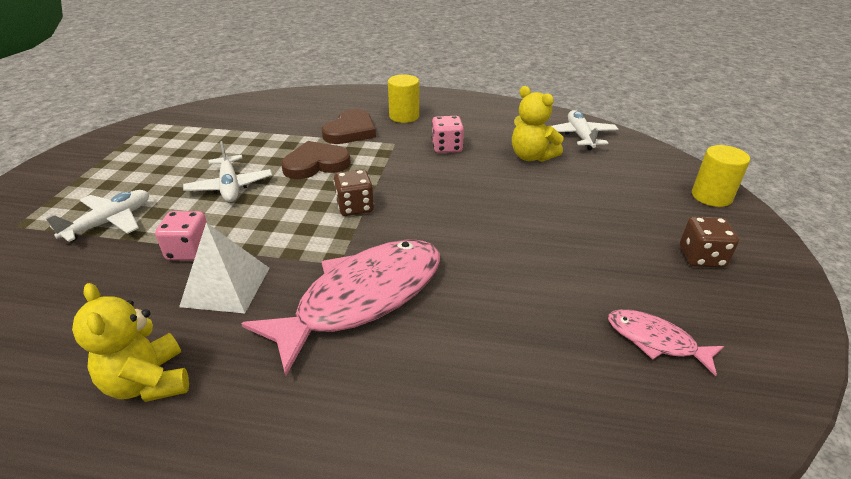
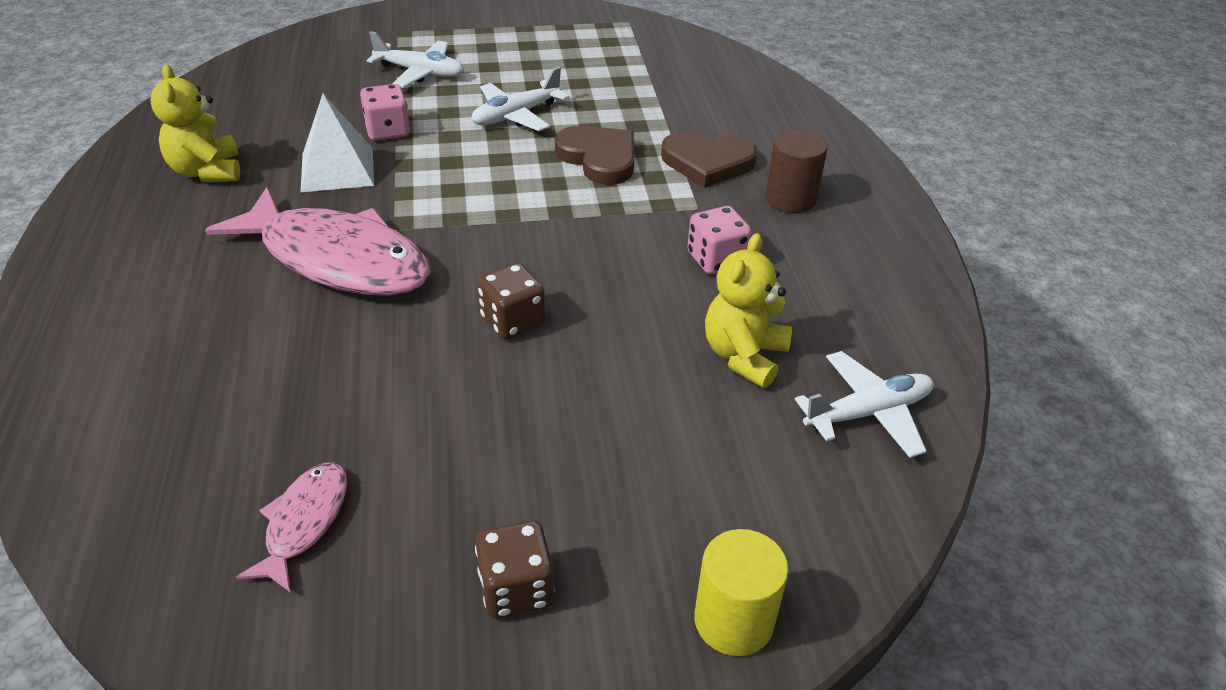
camera: 70 degrees right, 5 degrees up
yellow teddy bear [72,283,189,402] -> yellow teddy bear turned 60 degrees counterclockwise [150,65,240,182]
brown dice [334,169,374,216] -> brown dice moved to [477,263,545,340]
yellow cylinder [388,74,419,123] -> brown cylinder [765,129,828,213]

